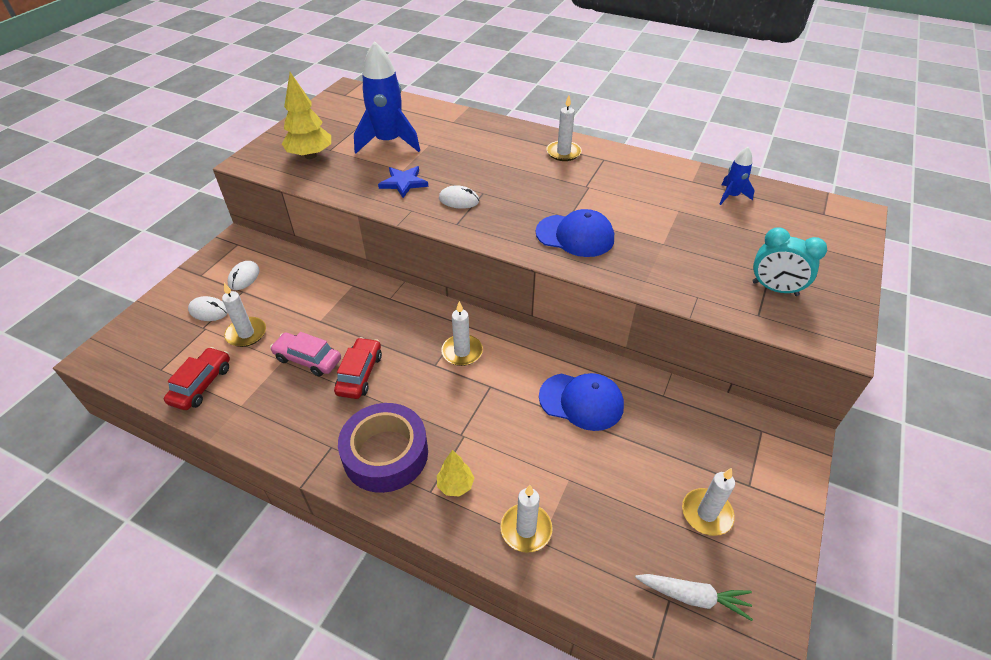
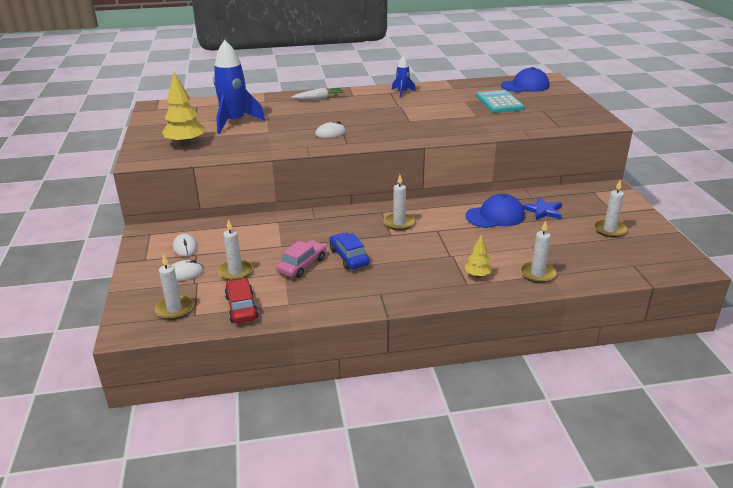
camera: 35 degrees left, 15 degrees down
pink car [270,332,341,377] -> pink car turned 135 degrees clockwise [276,240,326,278]
red car [334,337,382,399] -> blue car [329,233,369,270]
purple tape [338,403,428,493] -> none
blue star [378,166,428,198] -> blue star moved to [522,197,562,220]
blue cap [536,209,614,257] -> blue cap moved to [501,67,549,92]
white candle [546,95,582,161] -> white candle moved to [154,254,194,320]
white carrot [635,574,753,621] -> white carrot moved to [291,88,345,100]
blue rocket [720,147,755,205] -> blue rocket moved to [392,55,416,98]
turquoise clock [752,227,827,296] -> none
none -> turquoise calculator [476,90,524,113]

